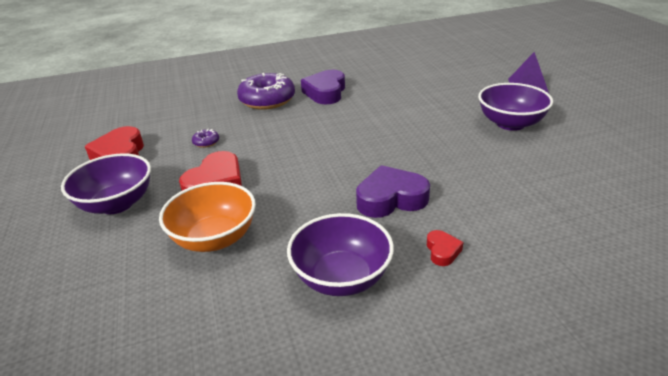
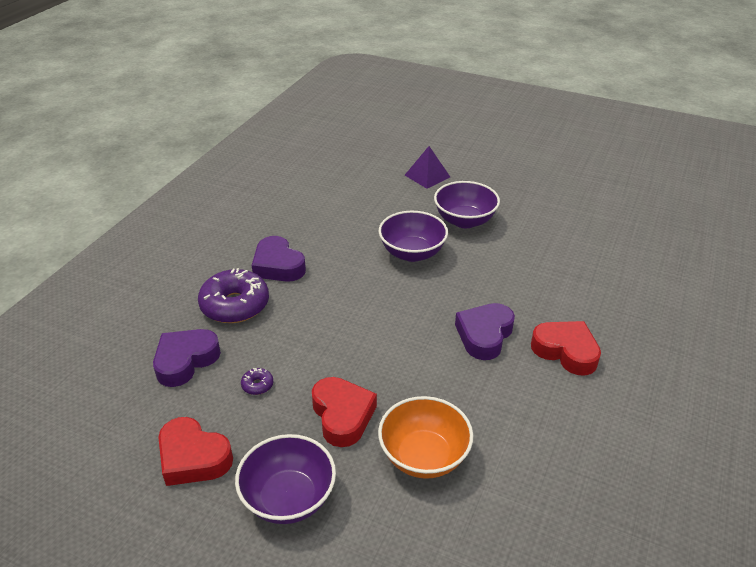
camera: 50 degrees left, 5 degrees up
purple bowl [287,213,394,296] -> purple bowl moved to [378,211,448,262]
red heart [427,230,463,266] -> red heart [531,321,601,376], size x2.02
none -> purple heart [153,329,221,387]

